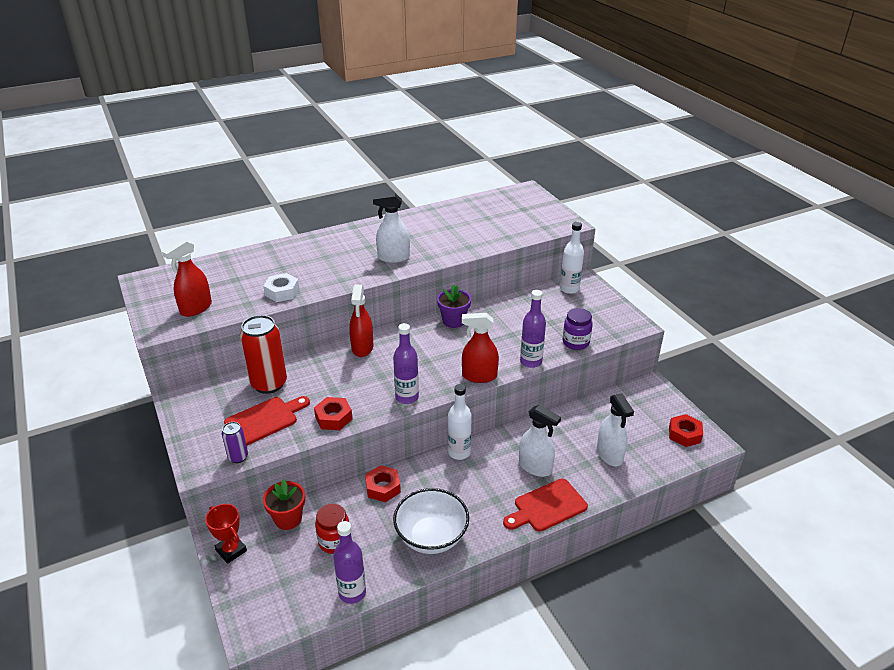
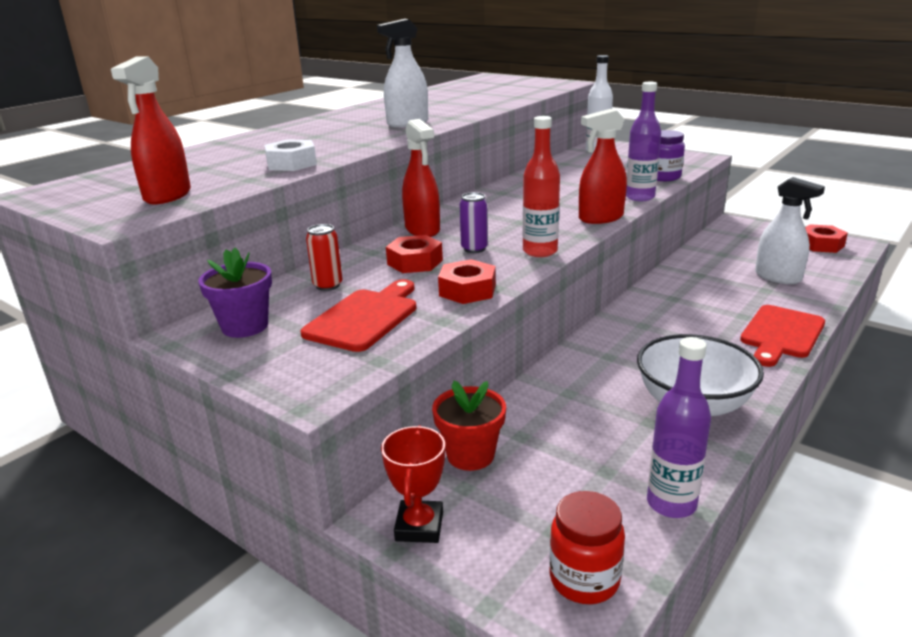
camera: 25 degrees left, 10 degrees down
red trophy [205,504,247,564] -> red trophy turned 75 degrees clockwise [381,426,445,543]
purple can [222,422,248,463] -> purple can moved to [459,192,488,253]
red can [240,315,287,394] -> red can [306,224,342,291], size x0.50
red jar [315,504,349,554] -> red jar moved to [549,491,625,604]
red nut [365,465,401,502] -> red nut moved to [386,235,443,273]
purple bottle [393,323,419,404] -> red bottle [523,116,560,257]
purple flower pot [437,285,471,328] -> purple flower pot moved to [199,248,272,338]
white bottle [448,384,472,460] -> none
white spray bottle [519,405,561,477] -> none

